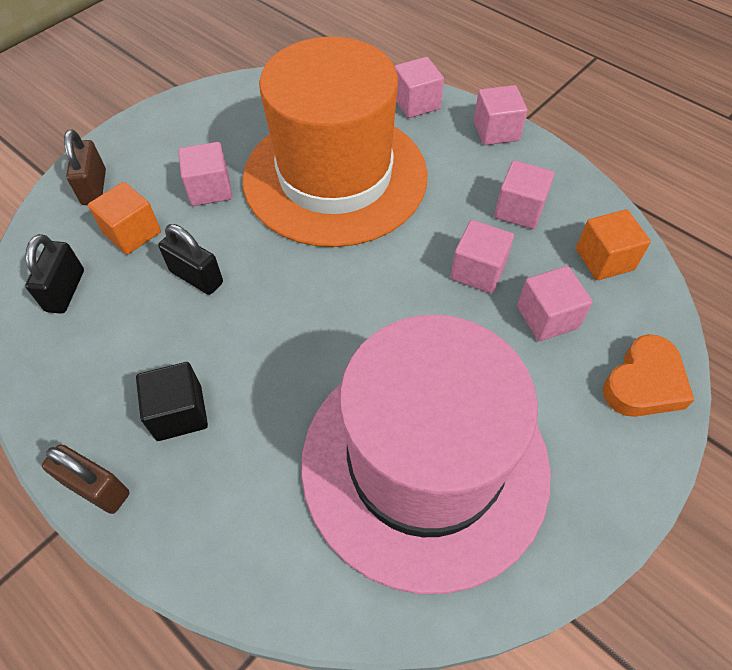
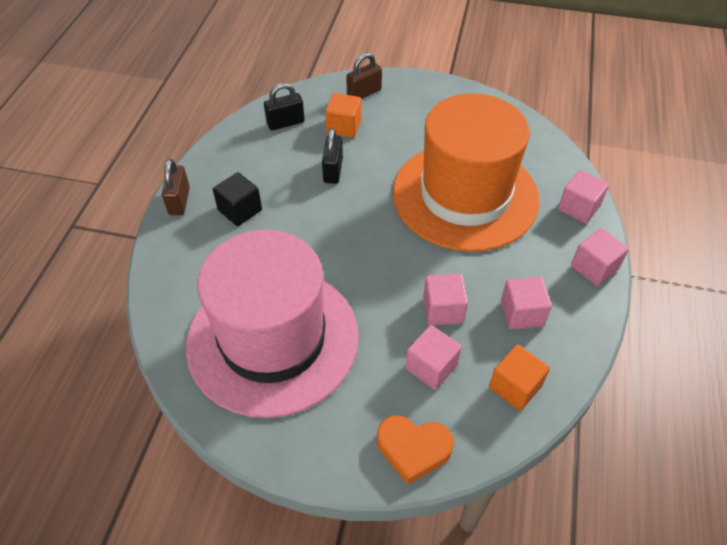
camera: 60 degrees right, 5 degrees down
pink cube [178,142,232,206] -> none

